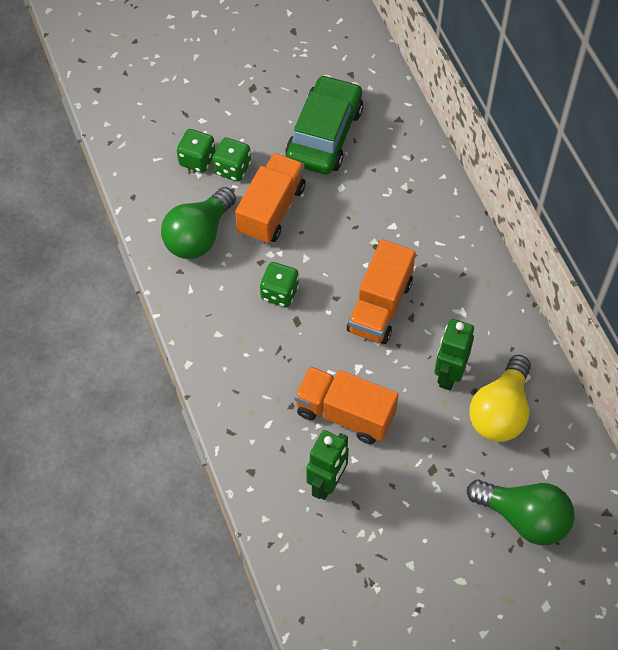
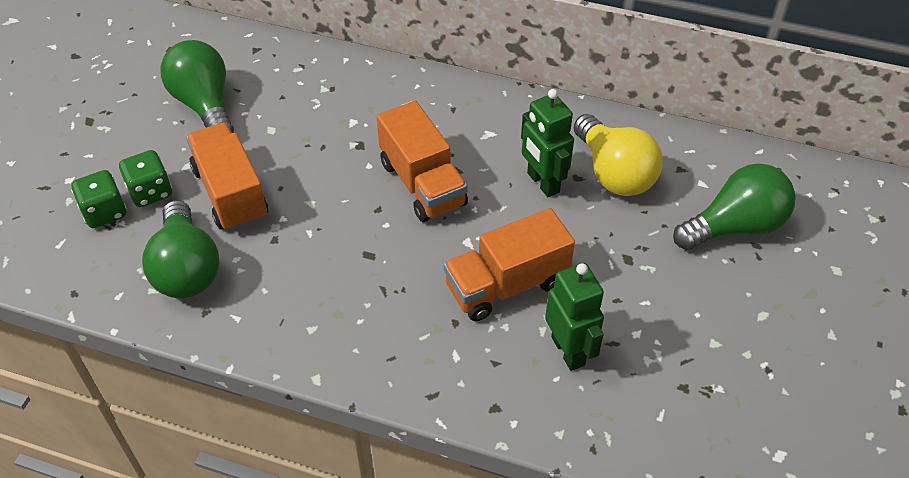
camera: 50 degrees left, 10 degrees down
green dice [260,262,299,307] -> none
green car [285,75,363,174] -> green light bulb [160,40,234,133]

